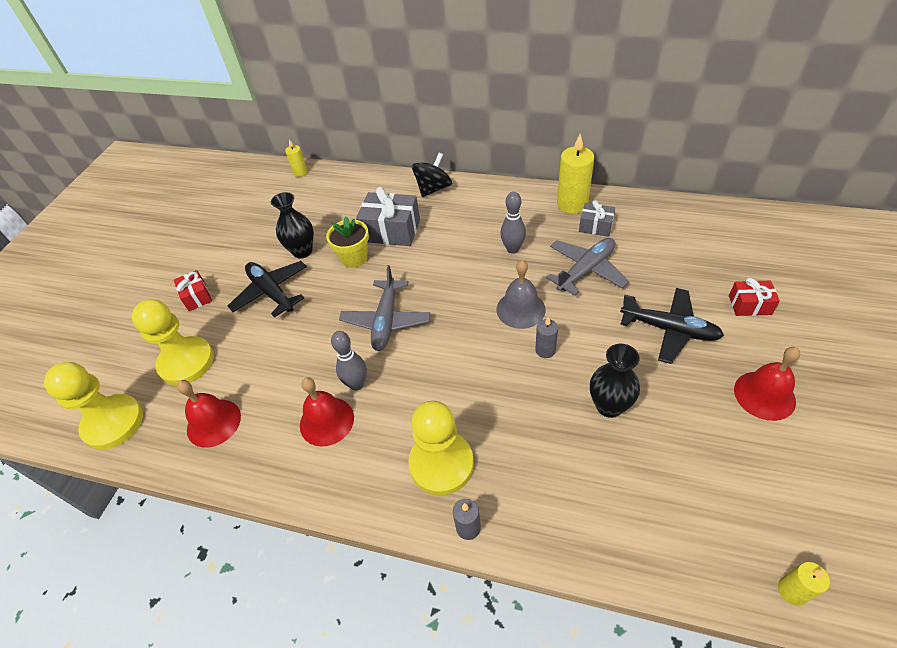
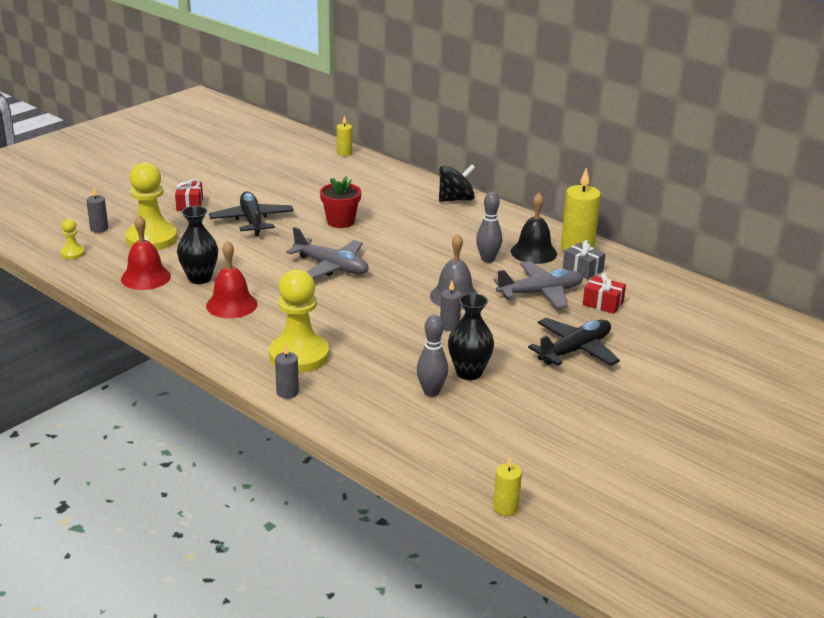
camera: 20 degrees right, 20 degrees down
yellow pawn [44,362,143,450] -> yellow pawn [60,219,85,259], size x0.45
black vase [271,192,314,258] -> black vase moved to [177,206,218,284]
yellow flower pot [326,217,369,268] -> red flower pot [320,176,361,228]
grey bowling pin [331,331,367,390] -> grey bowling pin moved to [417,315,448,397]
grey plane [339,265,431,351] -> grey plane turned 90 degrees counterclockwise [286,227,369,279]
grey gift [356,187,420,246] -> none
black plane [620,288,724,364] -> black plane turned 90 degrees counterclockwise [528,318,620,366]
red gift [729,278,780,316] -> red gift moved to [583,273,626,314]
red bell [734,347,800,421] -> none
none -> grey candle [86,187,108,233]
none -> black bell [511,193,557,264]

